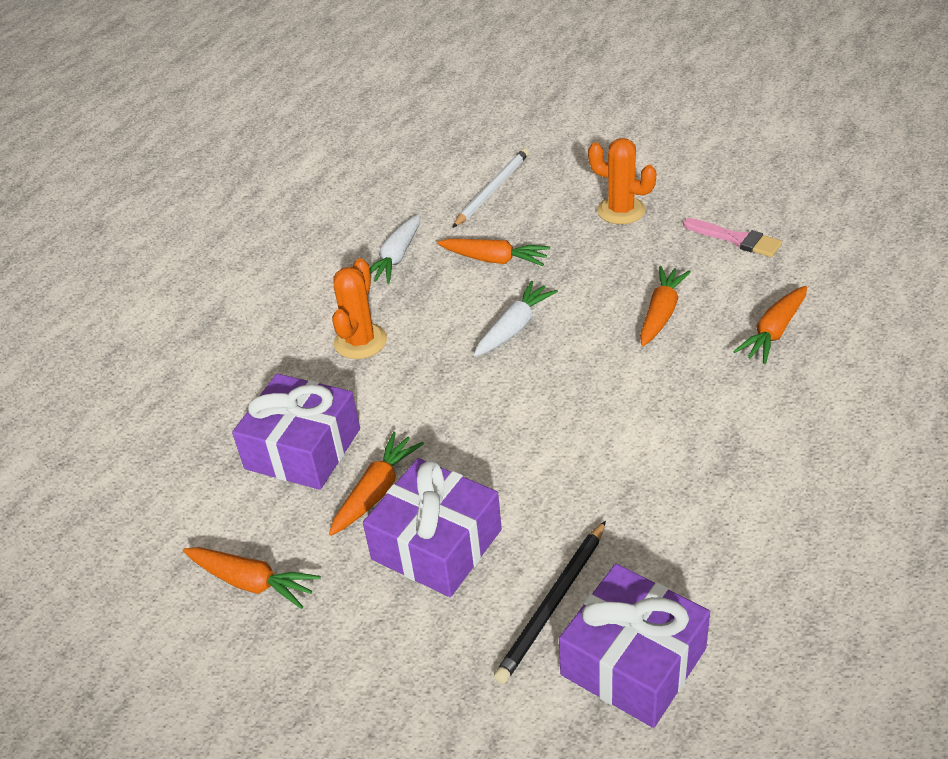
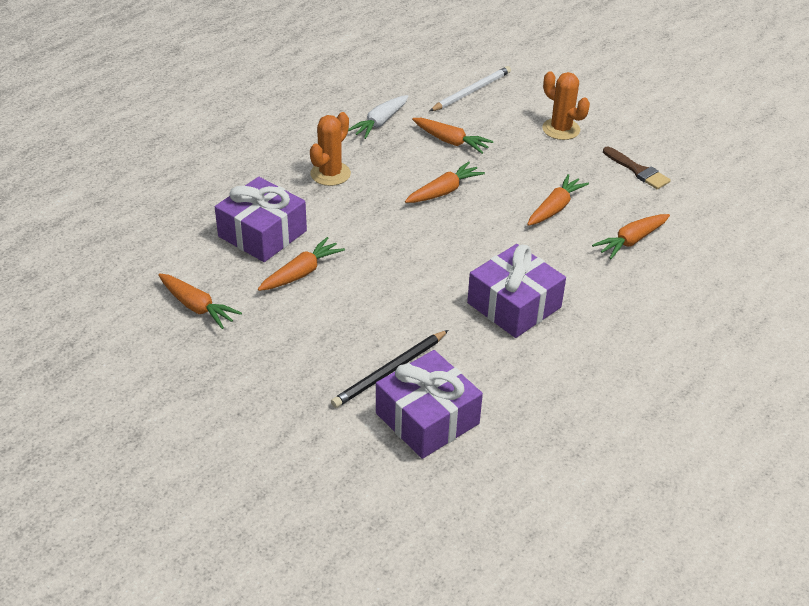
camera: 10 degrees right, 0 degrees up
purple gift [363,458,502,597] -> purple gift moved to [467,244,566,338]
white carrot [474,281,558,357] -> orange carrot [405,162,485,203]
pink brush [683,218,782,257] -> brown brush [603,147,671,189]

